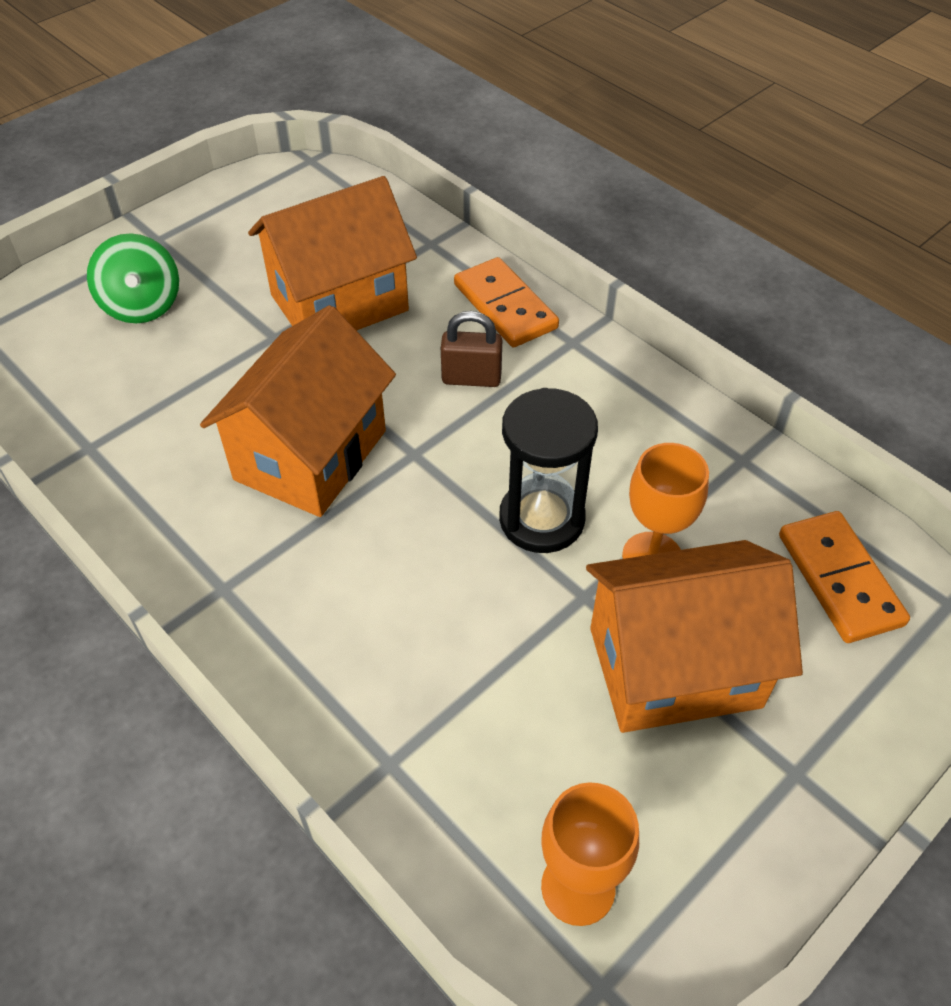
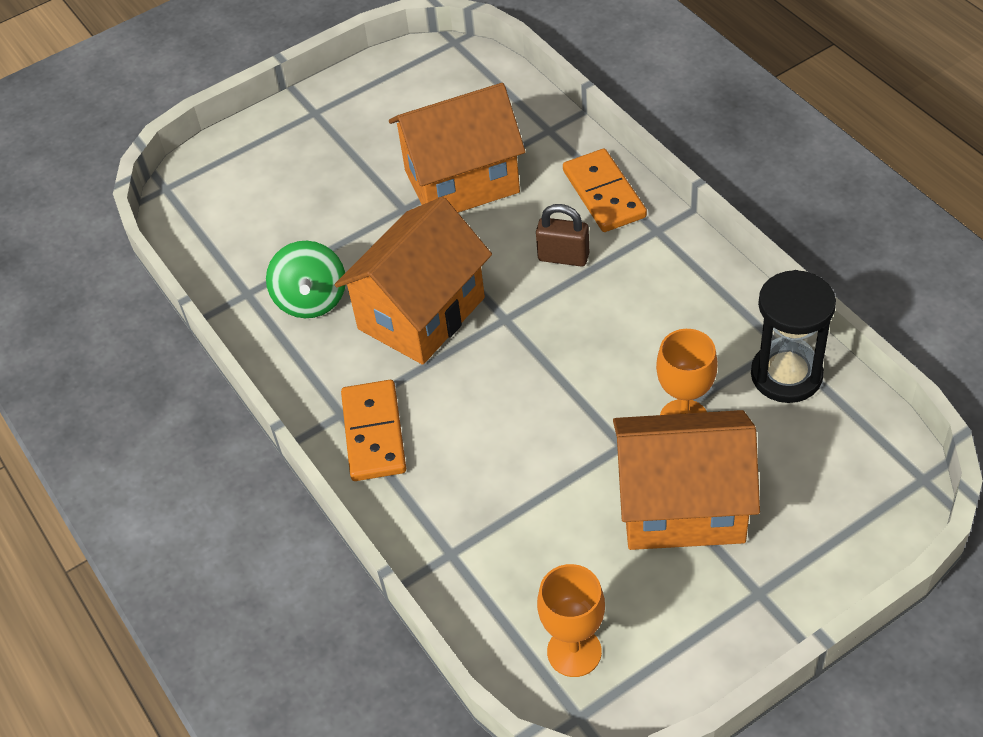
camera: 15 degrees right, 0 degrees up
green spinning top [87,233,179,323] -> green spinning top moved to [266,241,345,318]
black hourglass [499,388,598,553] -> black hourglass moved to [751,270,836,403]
orange domino [779,511,910,643] -> orange domino moved to [341,380,406,481]

